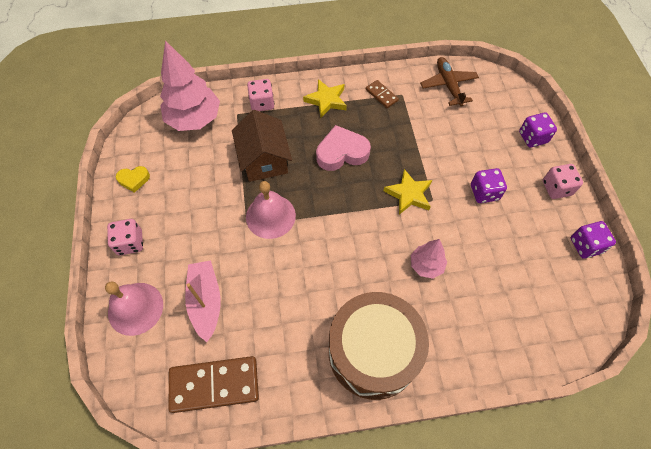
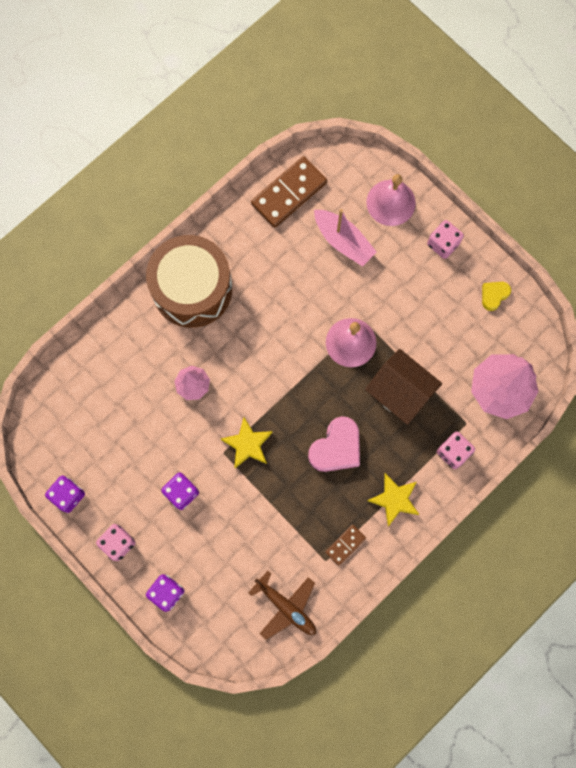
camera: 145 degrees right, 15 degrees up
brown domino [366,80,399,108] -> brown domino turned 60 degrees counterclockwise [325,524,366,566]

